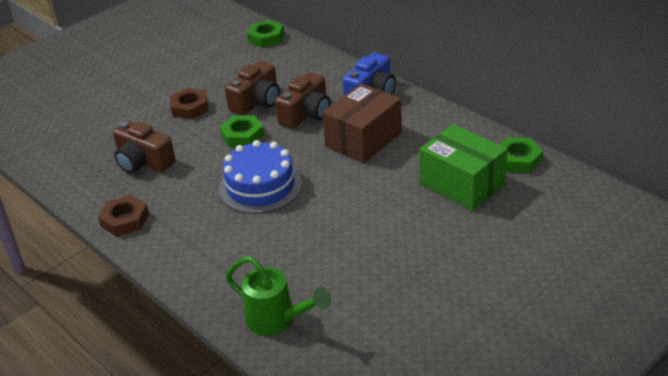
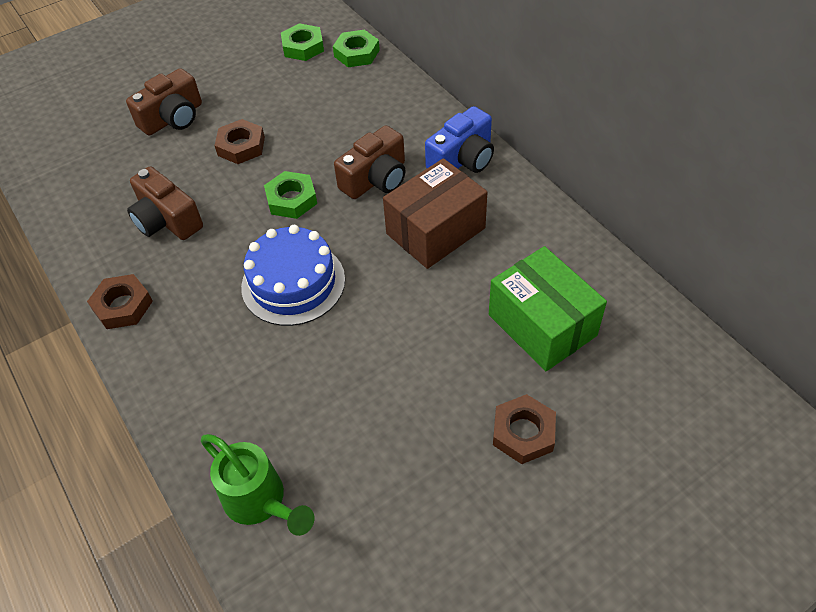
camera: 10 degrees right, 15 degrees up
brown camera [225,61,280,115] -> brown camera moved to [126,68,202,136]
green nut [499,137,543,173] -> green nut moved to [281,23,324,61]
none -> brown nut [493,394,556,464]

